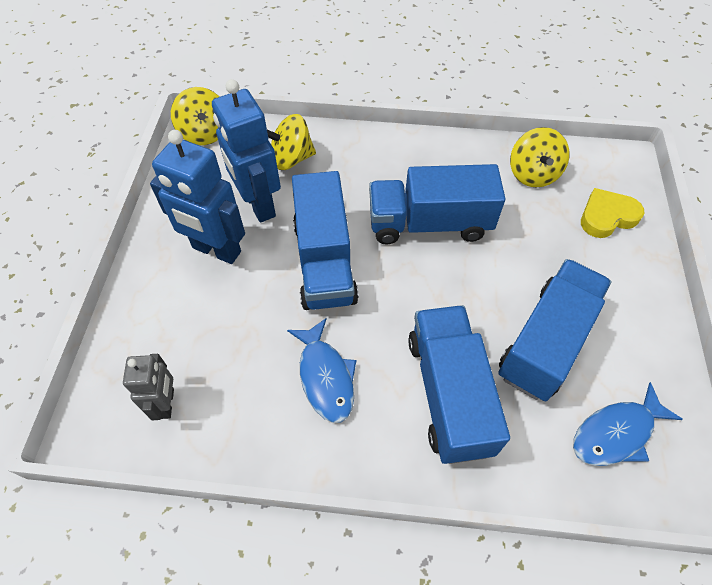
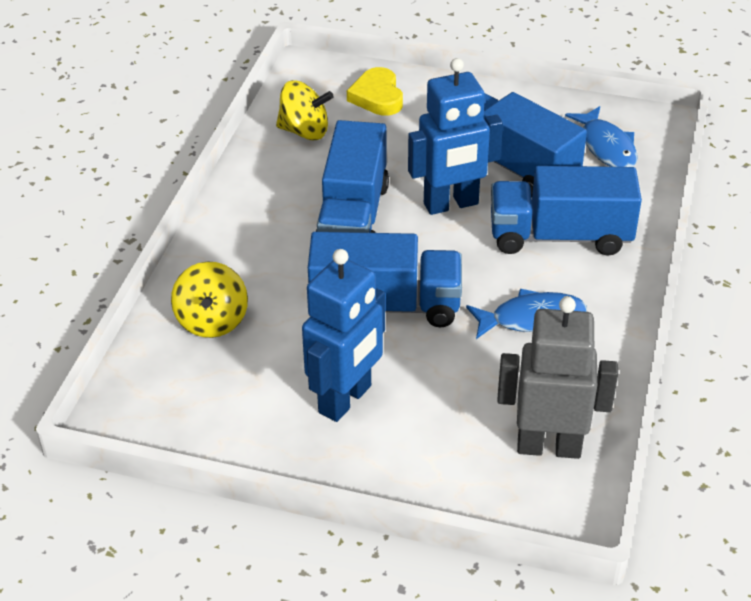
camera: 80 degrees left, 15 degrees down
grey robot [123,354,174,420] -> grey robot [497,297,618,459], size x1.75
yellow spinning top [171,87,219,145] -> none
blue robot [212,79,281,223] -> blue robot moved to [408,58,503,215]

